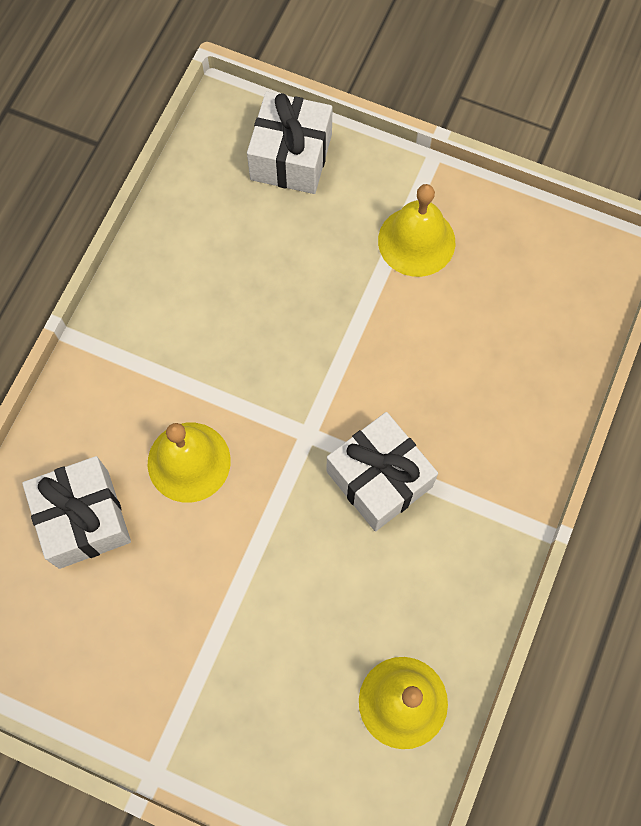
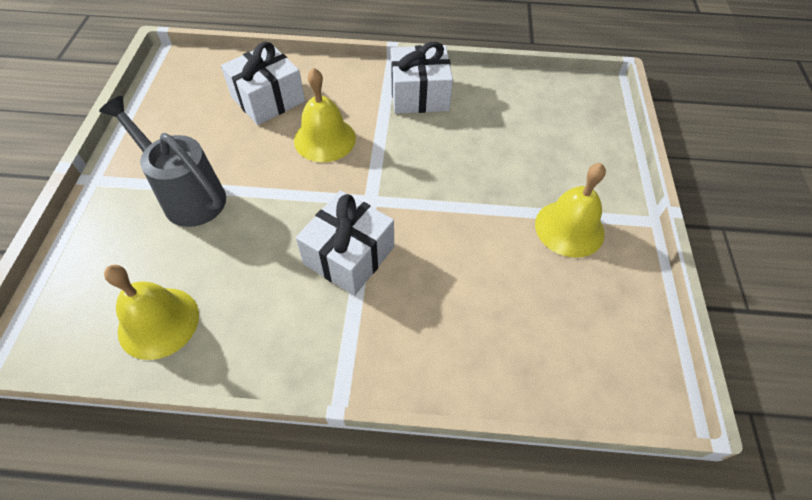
camera: 70 degrees right, 15 degrees down
white gift [247,92,333,194] -> white gift moved to [391,42,453,114]
none -> grey watering can [99,96,226,227]

